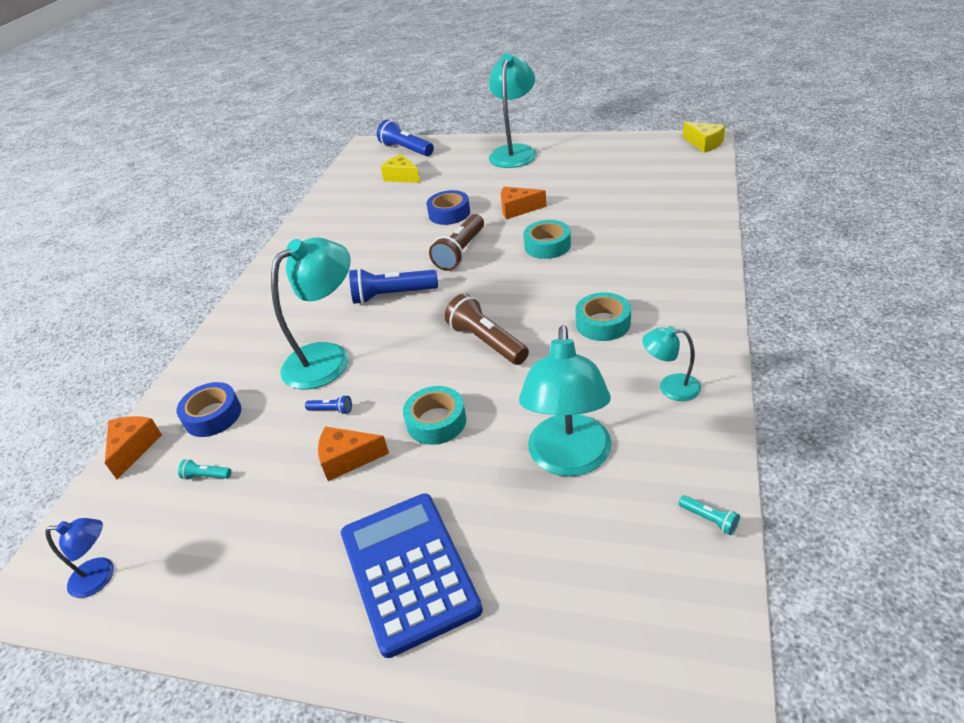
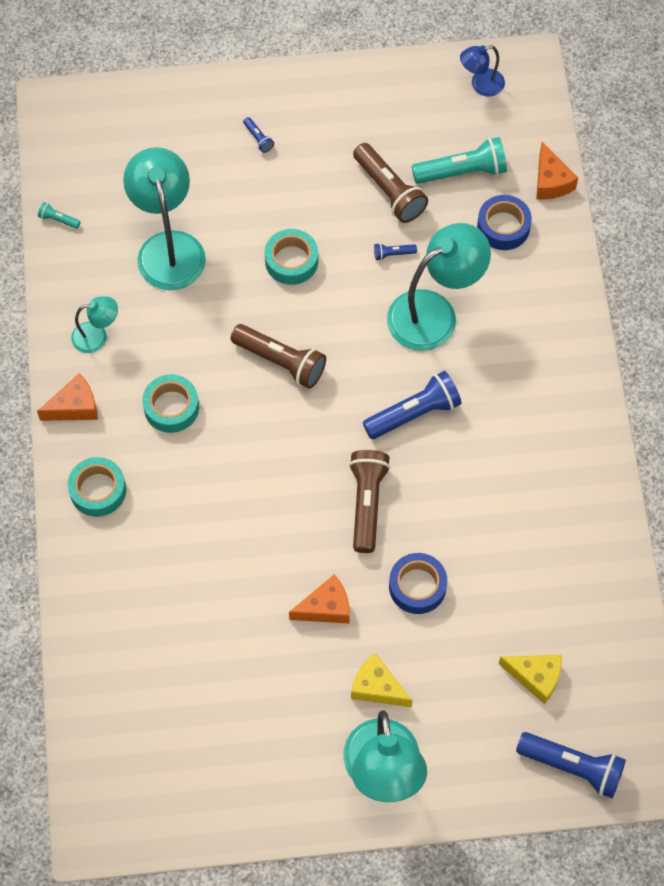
camera: 155 degrees right, 25 degrees up
turquoise flashlight [178,459,231,480] -> turquoise flashlight [412,137,507,184], size x2.24
turquoise lamp [271,237,350,390] -> turquoise lamp turned 150 degrees counterclockwise [387,223,491,351]
orange cheese [318,426,389,481] -> orange cheese moved to [37,374,98,421]
blue calculator [341,493,483,658] -> blue flashlight [243,117,274,153]
turquoise tape [523,220,571,259] -> turquoise tape moved to [68,457,126,517]
yellow cheese [683,122,725,153] -> yellow cheese moved to [351,653,413,707]
none -> brown flashlight [353,143,428,223]

